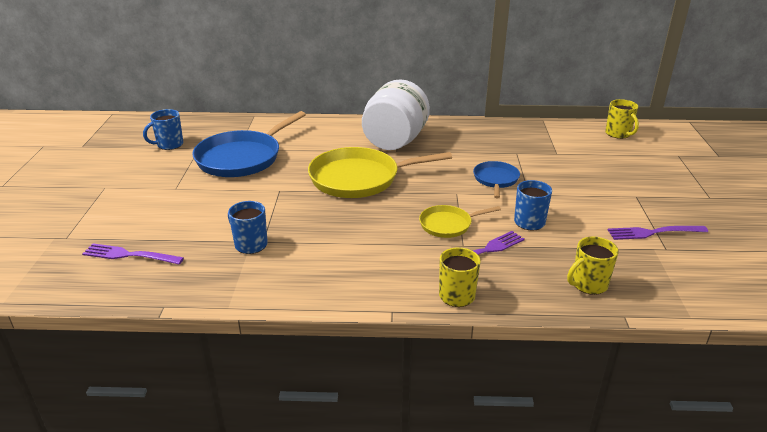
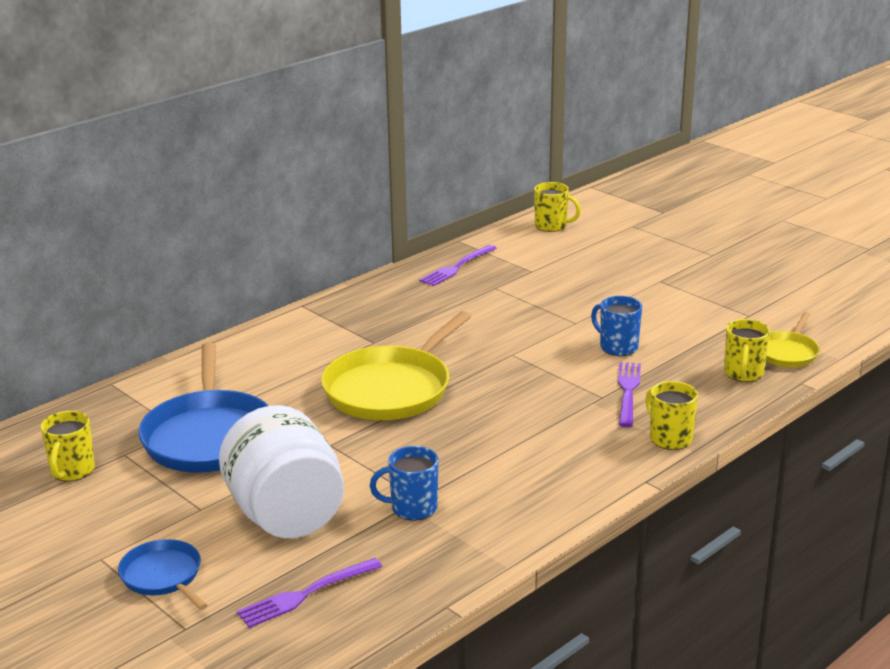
camera: 45 degrees left, 5 degrees down
blue mug [143,109,183,150] -> yellow mug [40,411,95,481]
white jar [362,79,430,150] -> white jar moved to [219,405,344,538]
yellow pan [419,205,501,238] -> yellow pan moved to [766,312,820,367]
blue pan [473,161,520,199] -> blue pan moved to [118,539,208,610]
purple fork [608,226,708,240] -> purple fork moved to [419,245,497,286]

